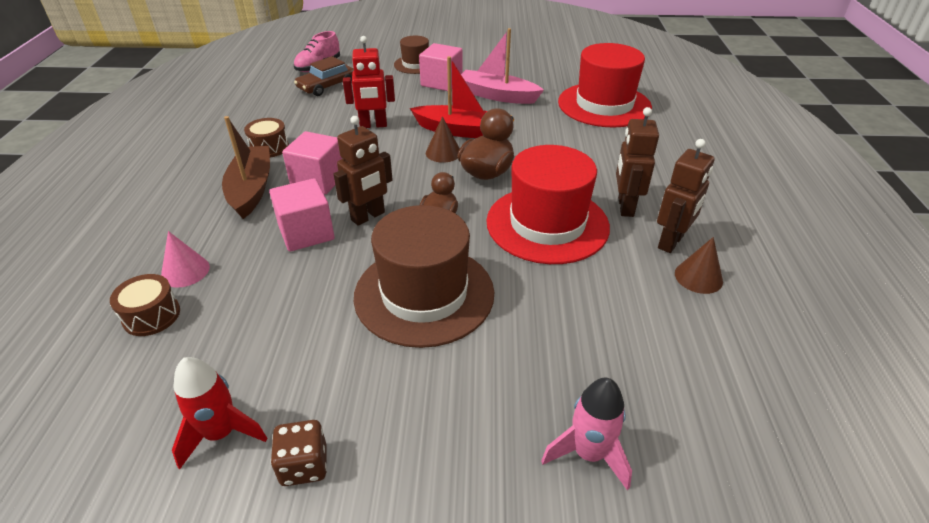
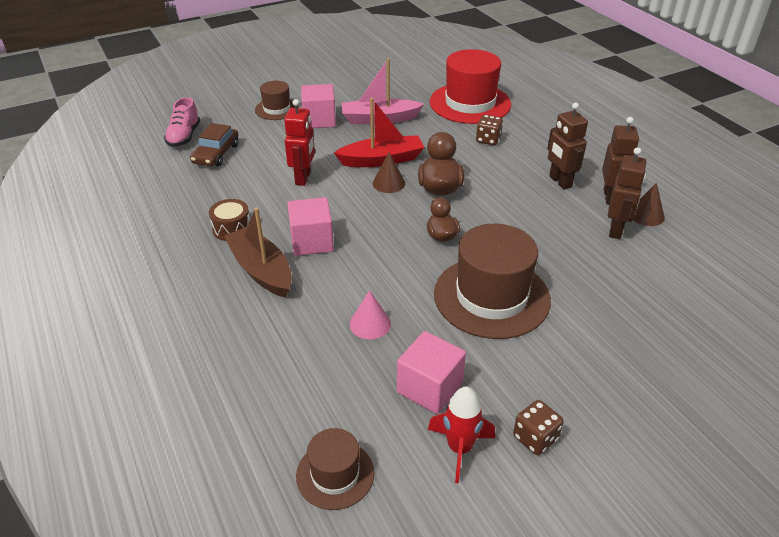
camera: 30 degrees left, 0 degrees up
brown drum [110,274,180,336] -> none
pink cone [161,231,210,288] -> pink cone moved to [350,290,391,339]
pink cube [269,178,335,252] -> pink cube moved to [397,331,466,414]
brown robot [334,116,393,226] -> brown robot moved to [608,147,647,239]
red robot [343,36,395,128] -> red robot turned 45 degrees counterclockwise [284,99,315,186]
red hat [486,145,610,264] -> none
pink rocket [541,378,632,490] -> none
none -> brown hat [296,428,374,510]
none -> brown dice [476,115,503,145]

